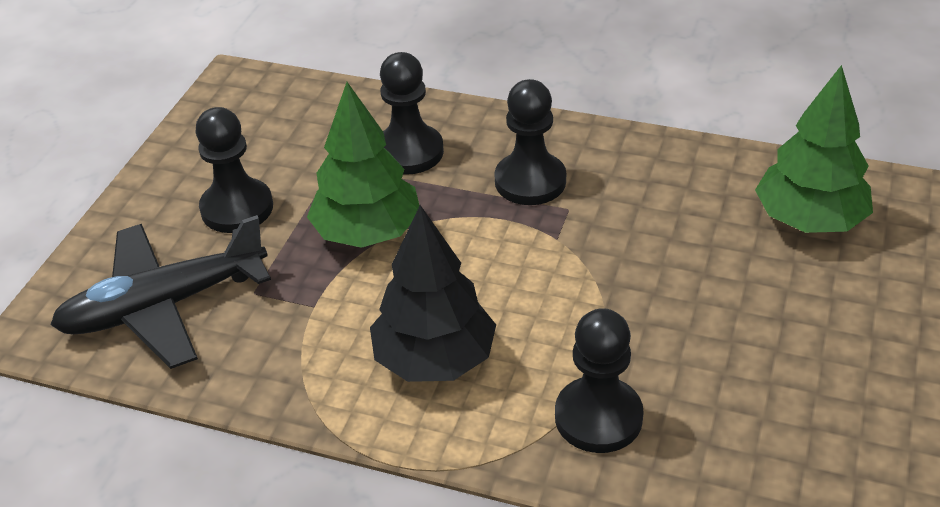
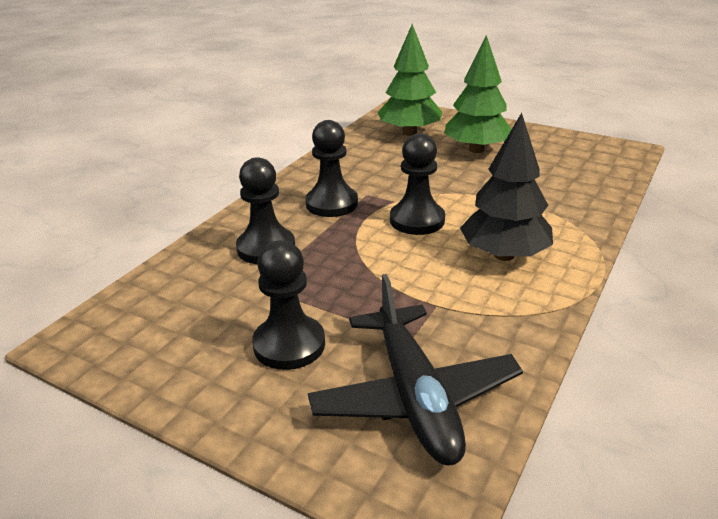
camera: 80 degrees left, 10 degrees down
green tree [307,82,420,248] -> green tree moved to [444,35,512,153]
black pawn [555,308,644,453] -> black pawn moved to [390,133,445,235]

